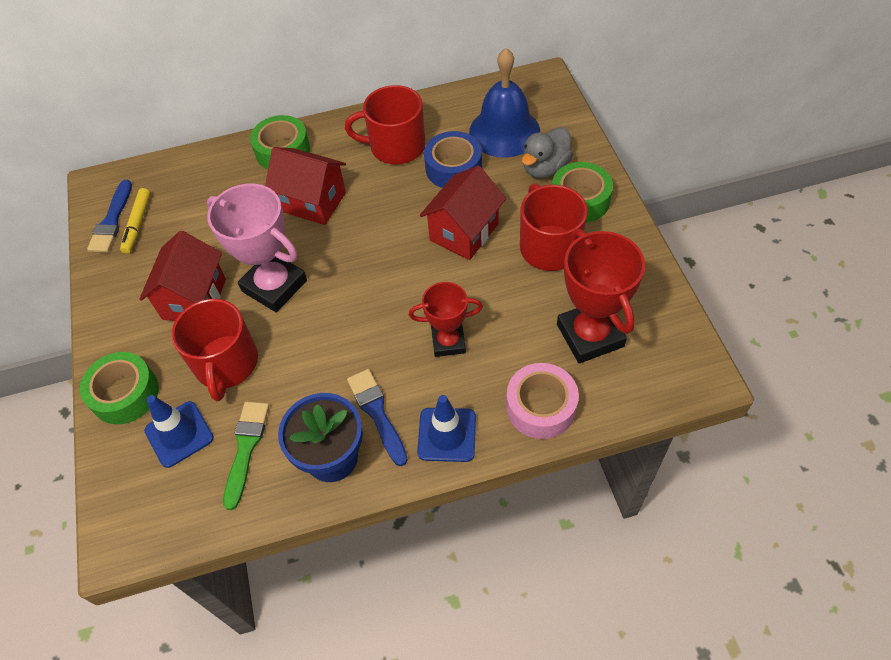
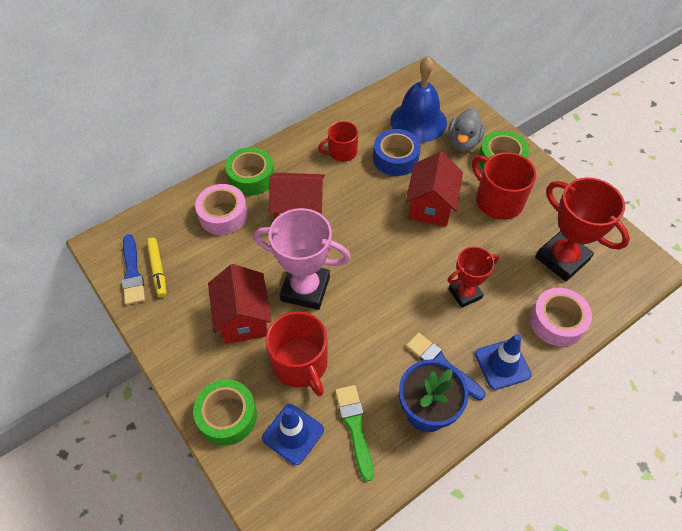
camera: 25 degrees left, 0 degrees up
red mug [345,85,426,164] -> red mug [318,121,358,162], size x0.64
none -> pink tape [195,184,248,235]

